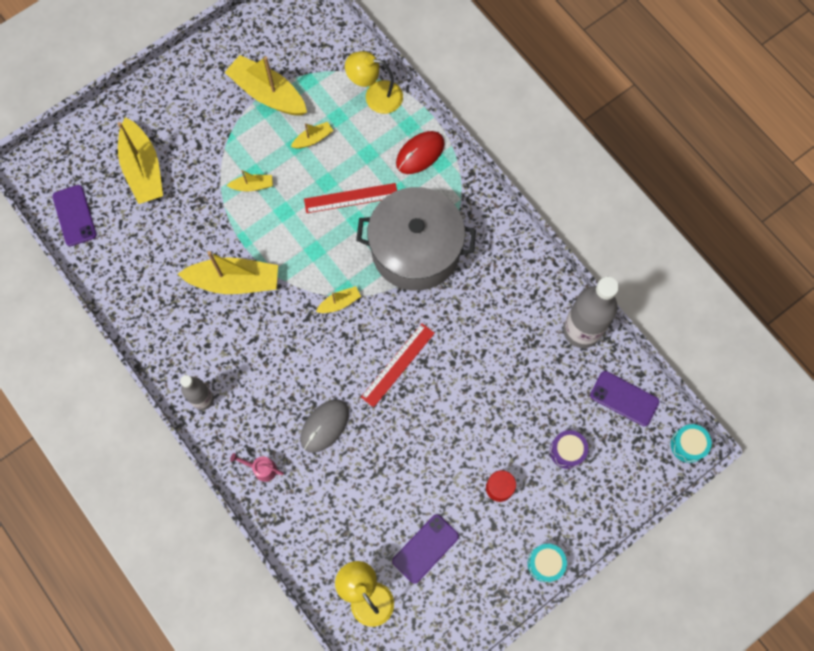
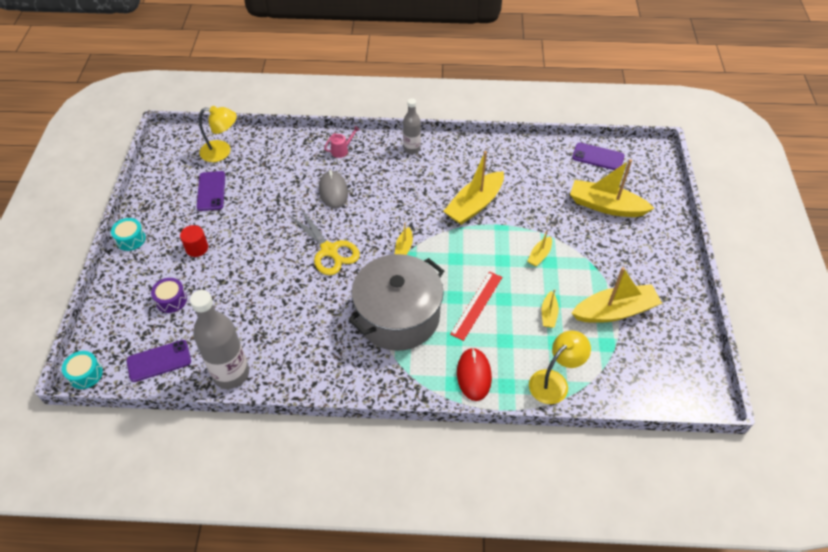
camera: 130 degrees right, 20 degrees down
red ruler [361,324,435,407] -> yellow scissors [289,207,360,275]

